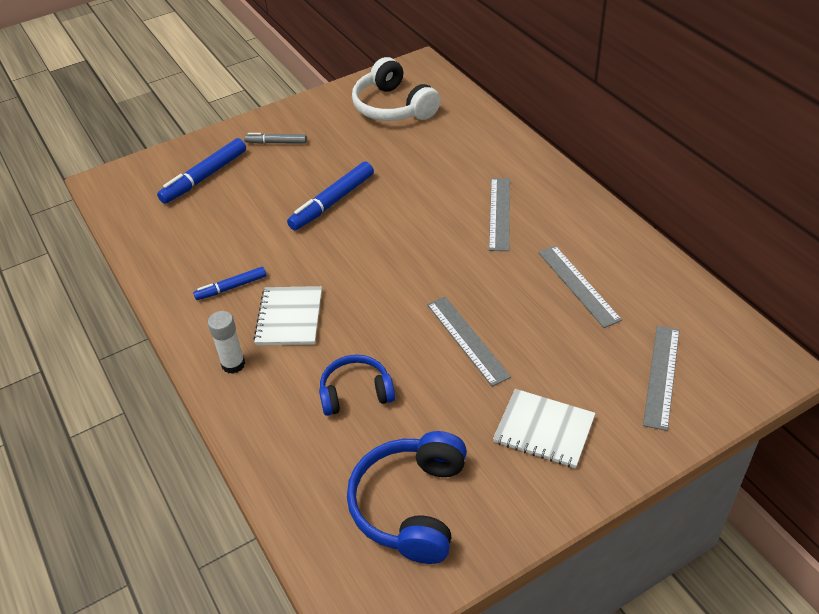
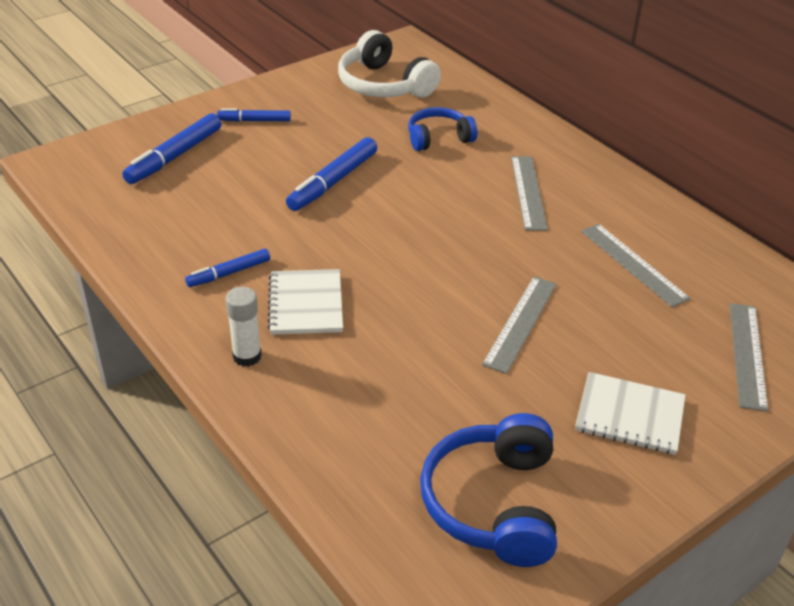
camera: 10 degrees left, 5 degrees down
grey marker [244,133,307,144] -> blue marker [217,108,291,122]
blue headphones [319,354,395,416] -> blue headphones moved to [408,107,477,151]
grey ruler [427,297,511,387] -> grey ruler turned 60 degrees clockwise [482,276,557,374]

